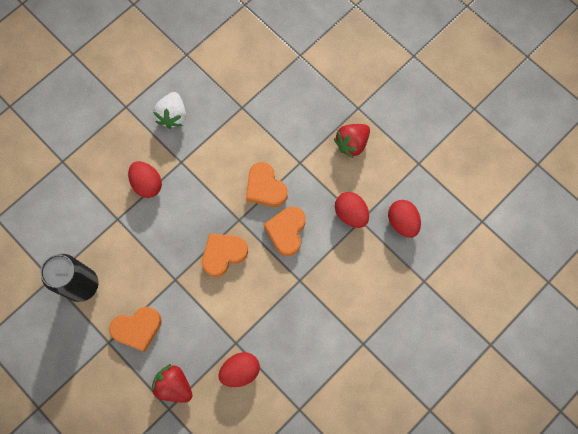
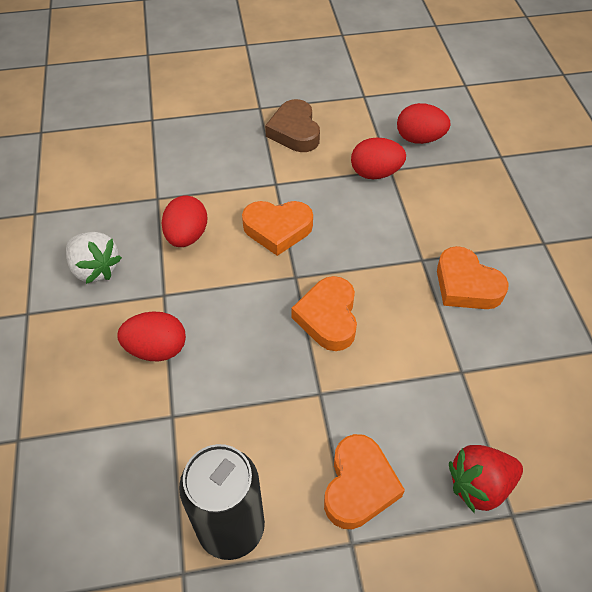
camera: 55 degrees left, 20 degrees down
red egg [218,352,260,387] -> red egg moved to [162,196,207,247]
orange heart [264,206,306,256] -> orange heart moved to [437,246,509,309]
red strawberry [334,124,370,158] -> brown heart [265,99,320,152]

